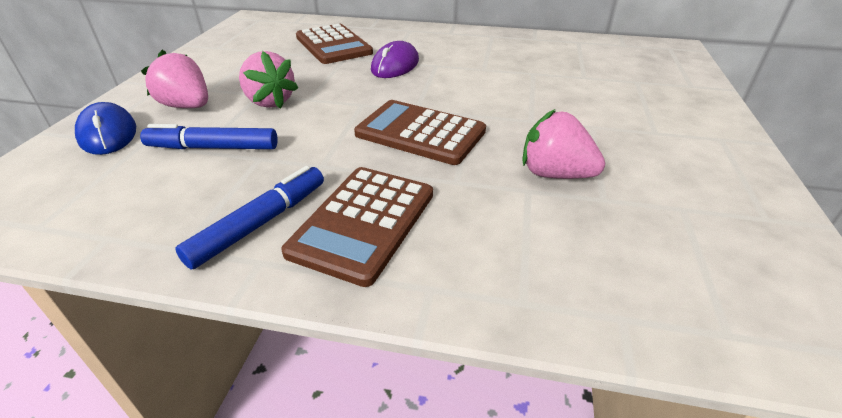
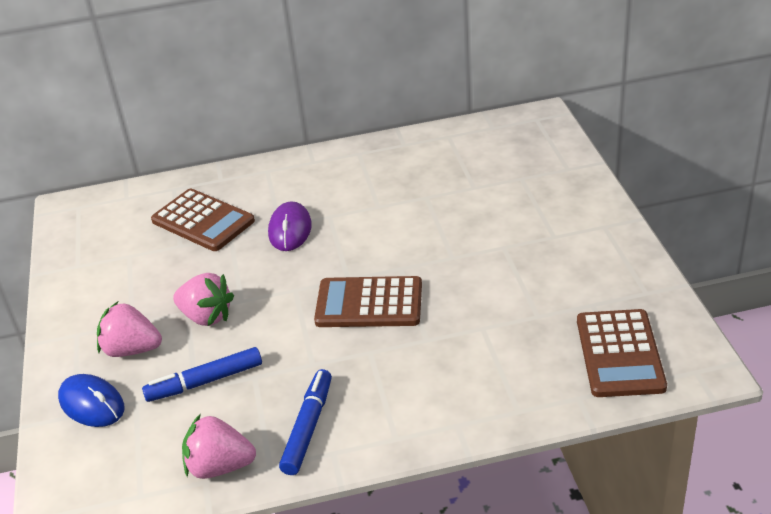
camera: 20 degrees left, 0 degrees up
brown calculator [281,167,433,287] -> brown calculator moved to [577,309,667,397]
pink strawberry [522,109,605,179] -> pink strawberry moved to [182,414,256,479]

